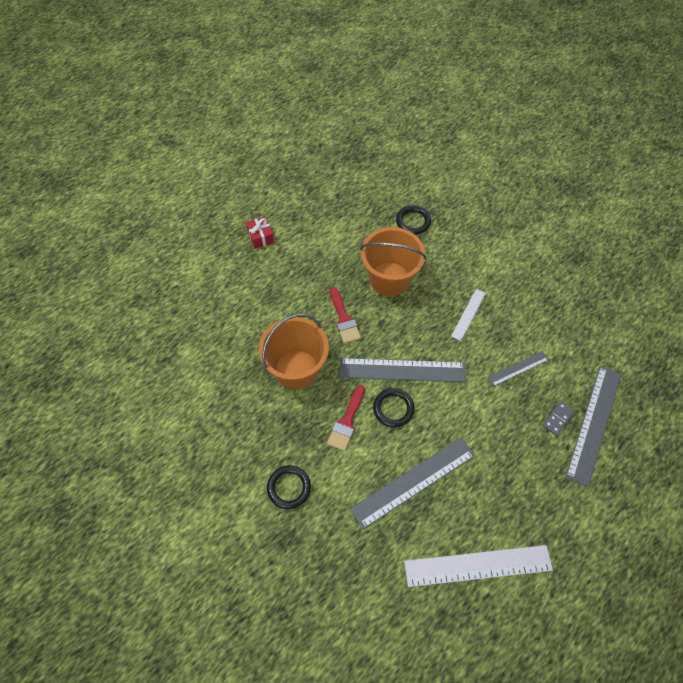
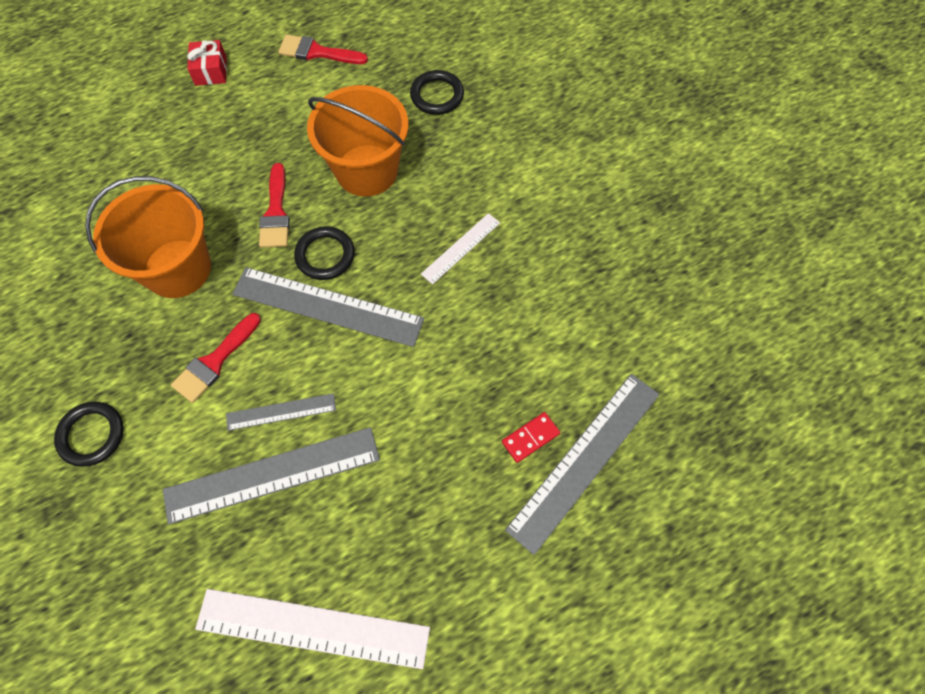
camera: 15 degrees right, 5 degrees up
black ring [373,388,415,427] -> black ring moved to [294,226,355,280]
grey ruler [487,351,549,386] -> grey ruler moved to [226,393,336,431]
grey domino [542,401,575,436] -> red domino [502,412,560,463]
none -> red brush [278,34,368,64]

